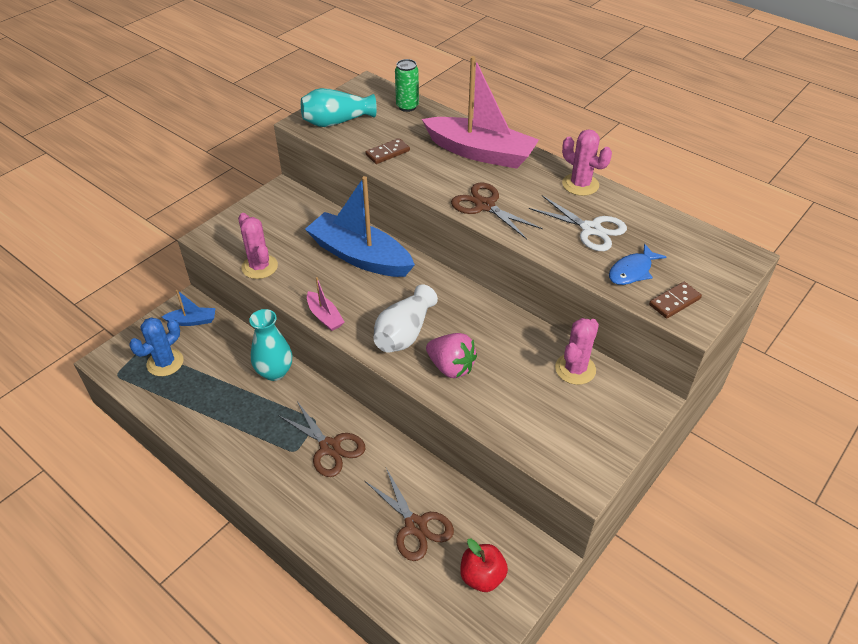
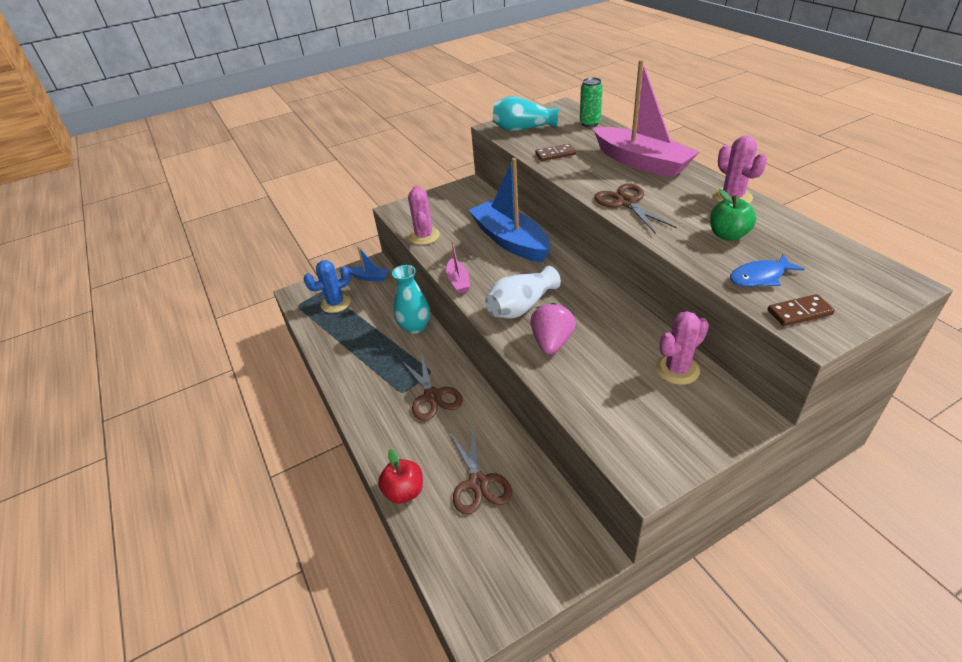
camera: 25 degrees right, 5 degrees down
pink strawberry [426,333,477,378] -> pink strawberry turned 135 degrees counterclockwise [530,303,576,355]
red apple [460,539,508,592] -> red apple moved to [378,449,423,504]
white scissors [529,195,627,251] -> green apple [710,189,756,241]

